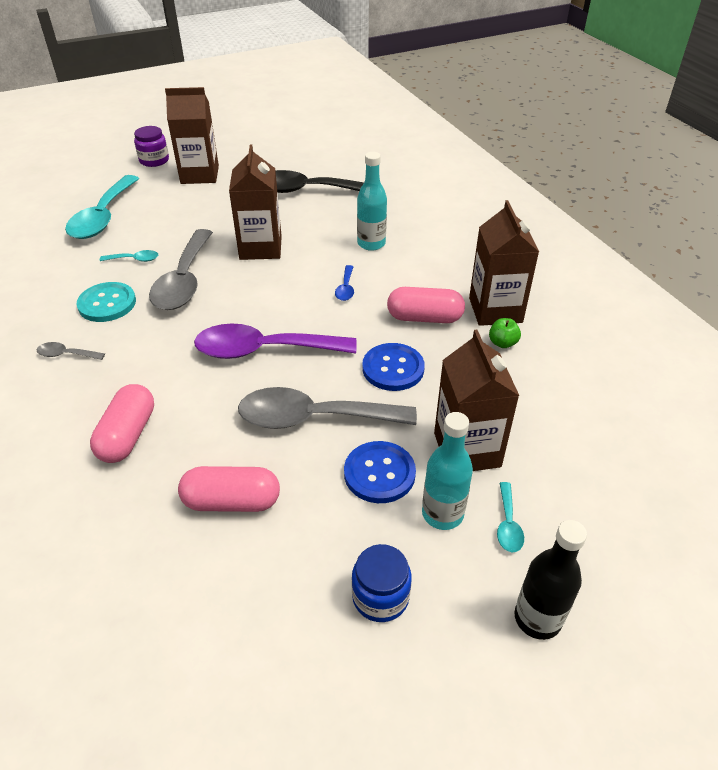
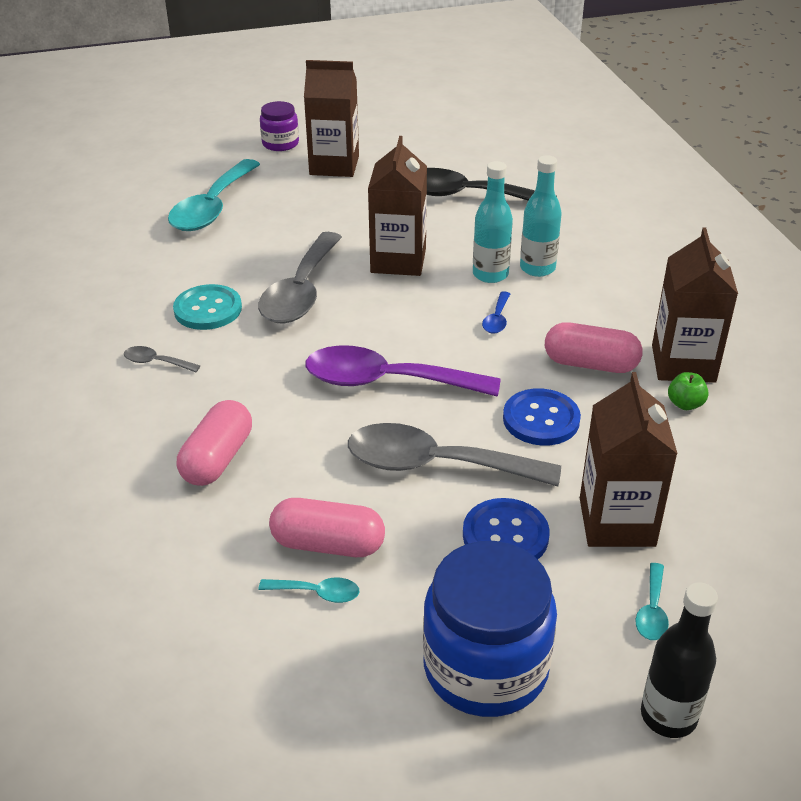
camera: 10 degrees right, 5 degrees down
turquoise spoon [100,250,158,262] -> turquoise spoon moved to [259,577,359,603]
blue jar [352,544,412,622] -> blue jar [423,541,557,717], size x1.87
turquoise bottle [422,412,473,530] -> turquoise bottle moved to [473,161,513,283]

